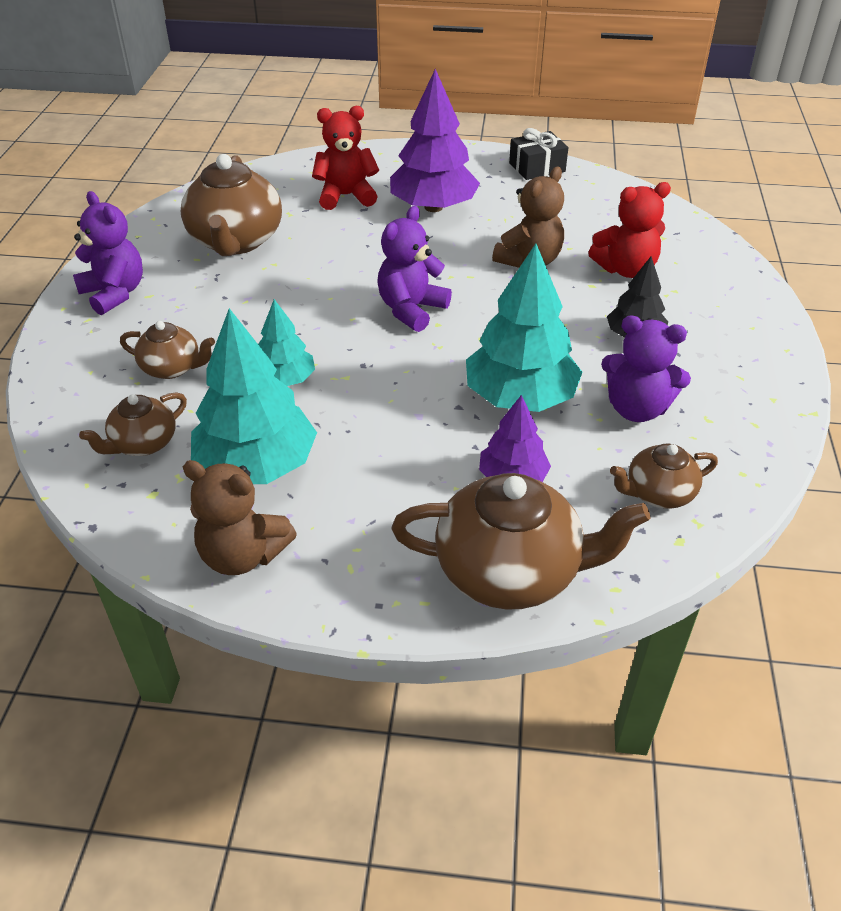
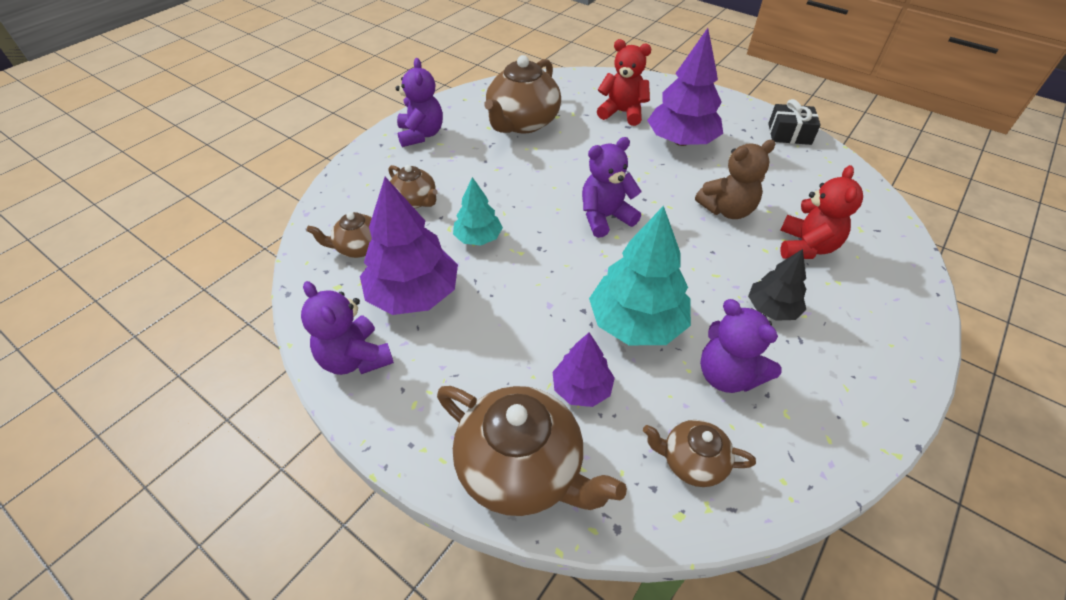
camera: 30 degrees right, 5 degrees up
brown teddy bear [183,460,297,575] -> purple teddy bear [301,281,394,375]
turquoise tree [191,308,317,484] -> purple tree [360,177,458,315]
red teddy bear [588,182,671,278] -> red teddy bear turned 90 degrees counterclockwise [780,165,863,259]

